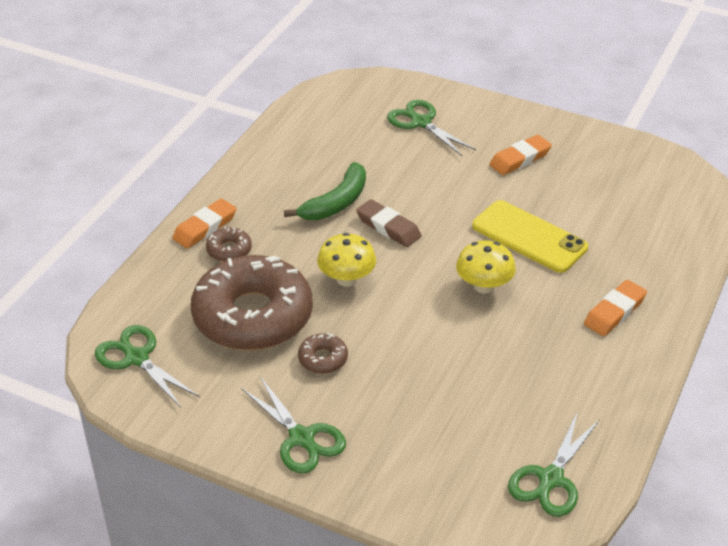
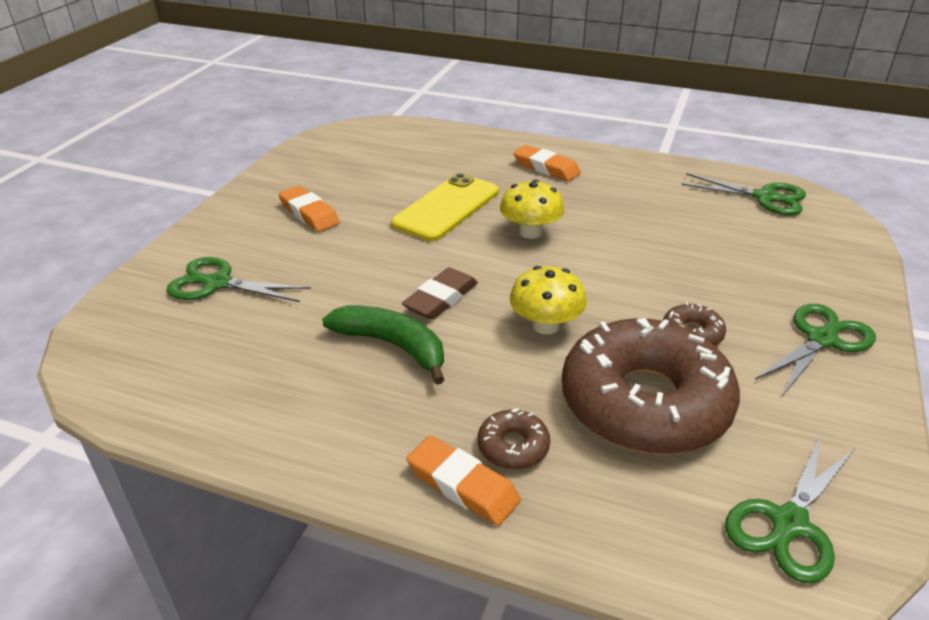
camera: 95 degrees left, 5 degrees down
green scissors [387,100,476,156] -> green scissors turned 60 degrees clockwise [166,257,311,302]

